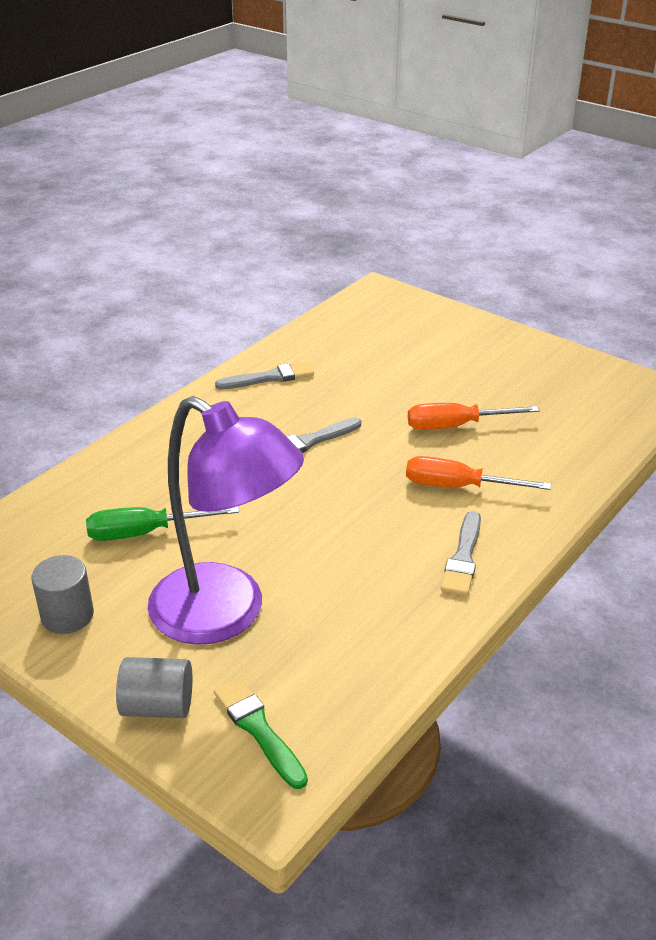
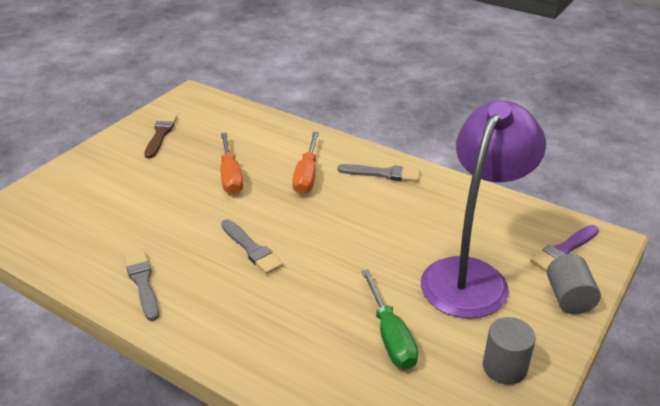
camera: 95 degrees left, 0 degrees up
green brush [214,677,308,789] -> purple brush [530,225,599,272]
none -> brown brush [144,114,177,158]

